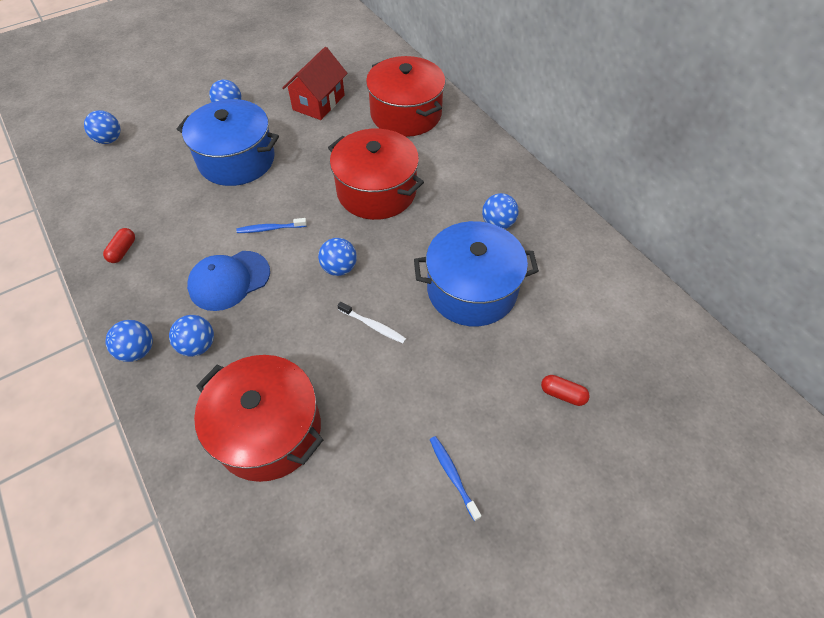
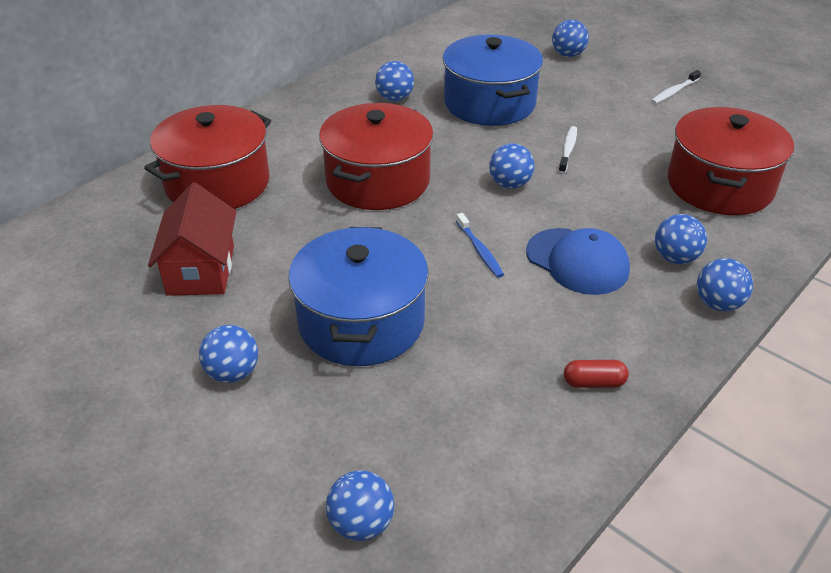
camera: 105 degrees left, 15 degrees down
red house [282,47,348,120] -> red house turned 75 degrees clockwise [148,183,237,296]
blue toothbrush [430,436,481,521] -> white toothbrush [651,70,701,104]
red capsule [541,375,590,406] -> blue ball [552,19,589,57]

